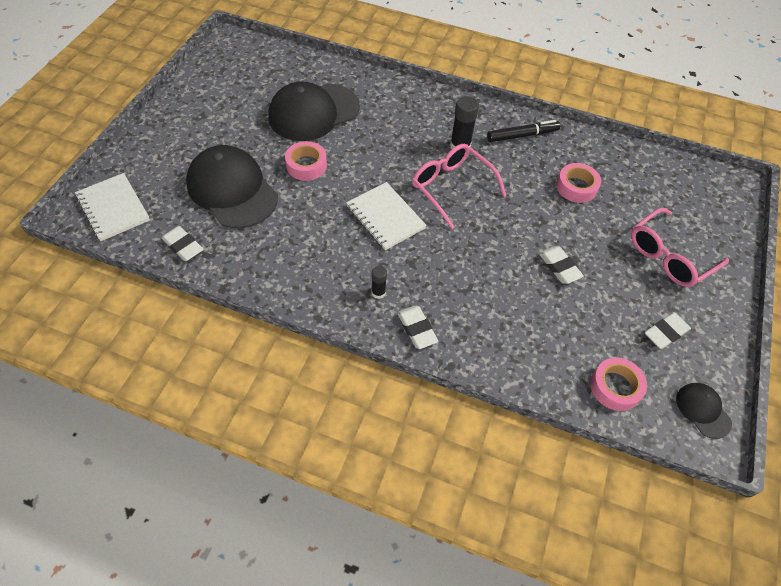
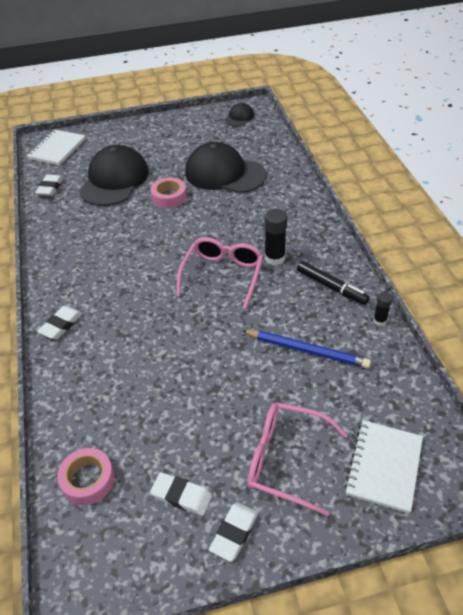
camera: 60 degrees right, 10 degrees down
white notebook [346,182,427,250] -> white notebook moved to [344,420,423,513]
black glue stick [371,266,387,299] -> black glue stick moved to [373,292,392,326]
white eraser [539,246,584,284] -> white eraser moved to [209,502,258,562]
pink tape [556,163,601,203] -> blue pencil [241,330,371,368]
black cap [676,383,732,439] -> black cap moved to [224,103,254,127]

